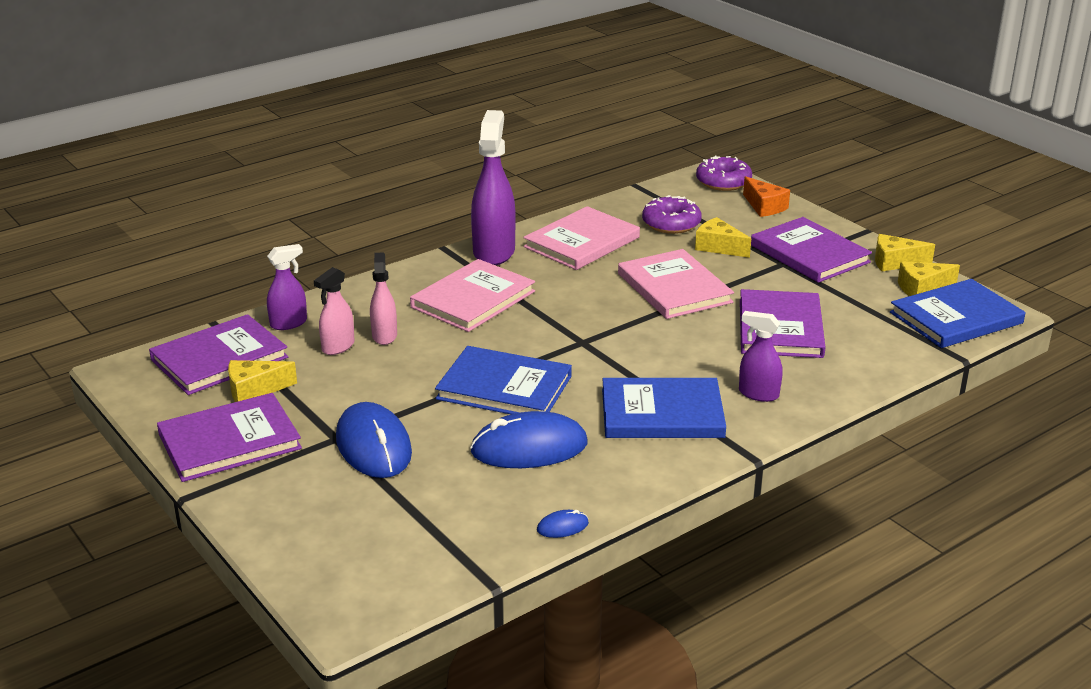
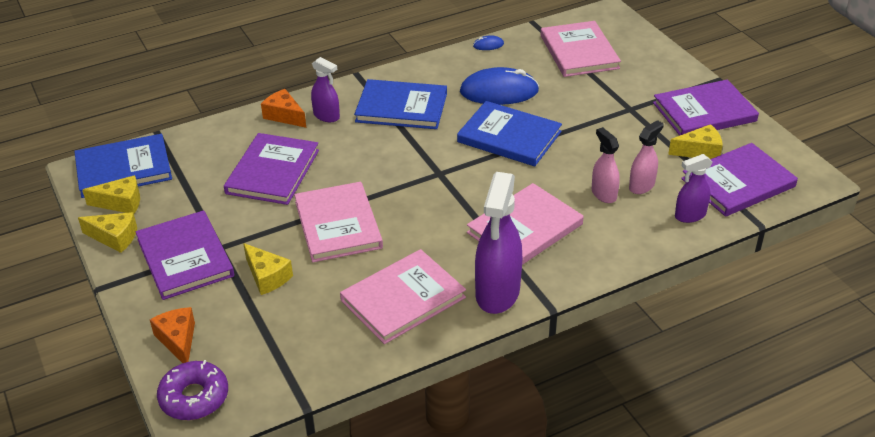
camera: 170 degrees left, 10 degrees up
blue mouse [336,402,412,478] -> none
pink spray bottle [370,253,397,345] -> pink spray bottle turned 150 degrees clockwise [592,127,620,203]
purple donut [642,195,702,234] -> none
none -> orange cheese [261,89,306,128]
none -> pink book [541,21,621,77]

